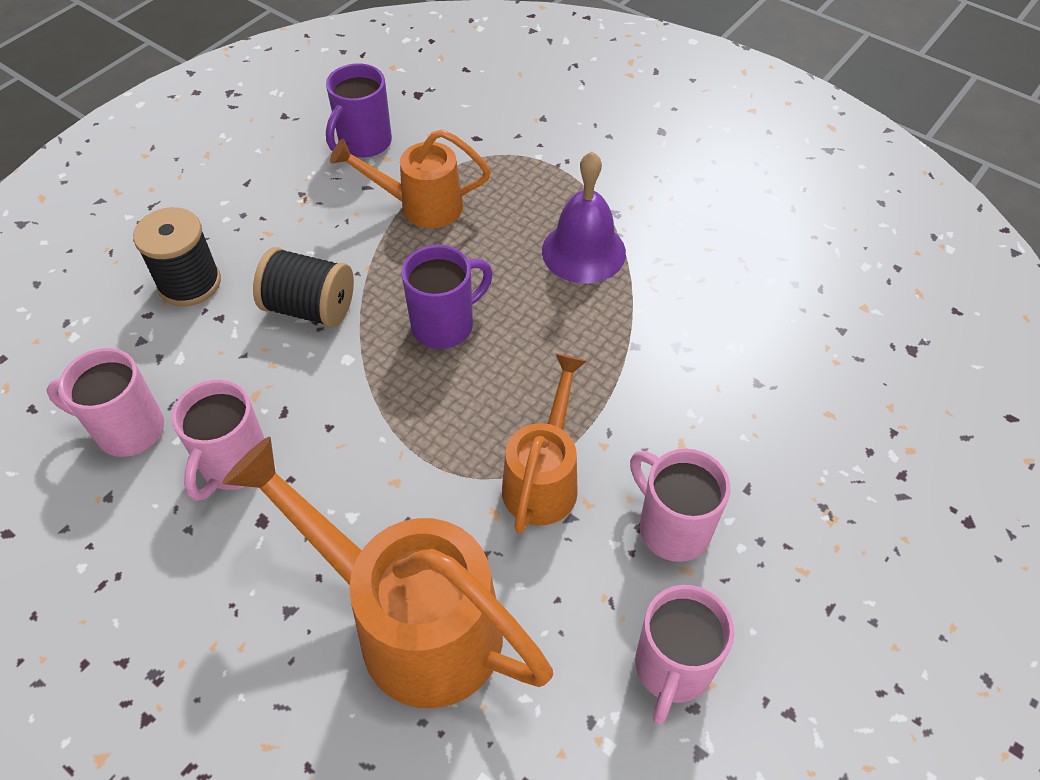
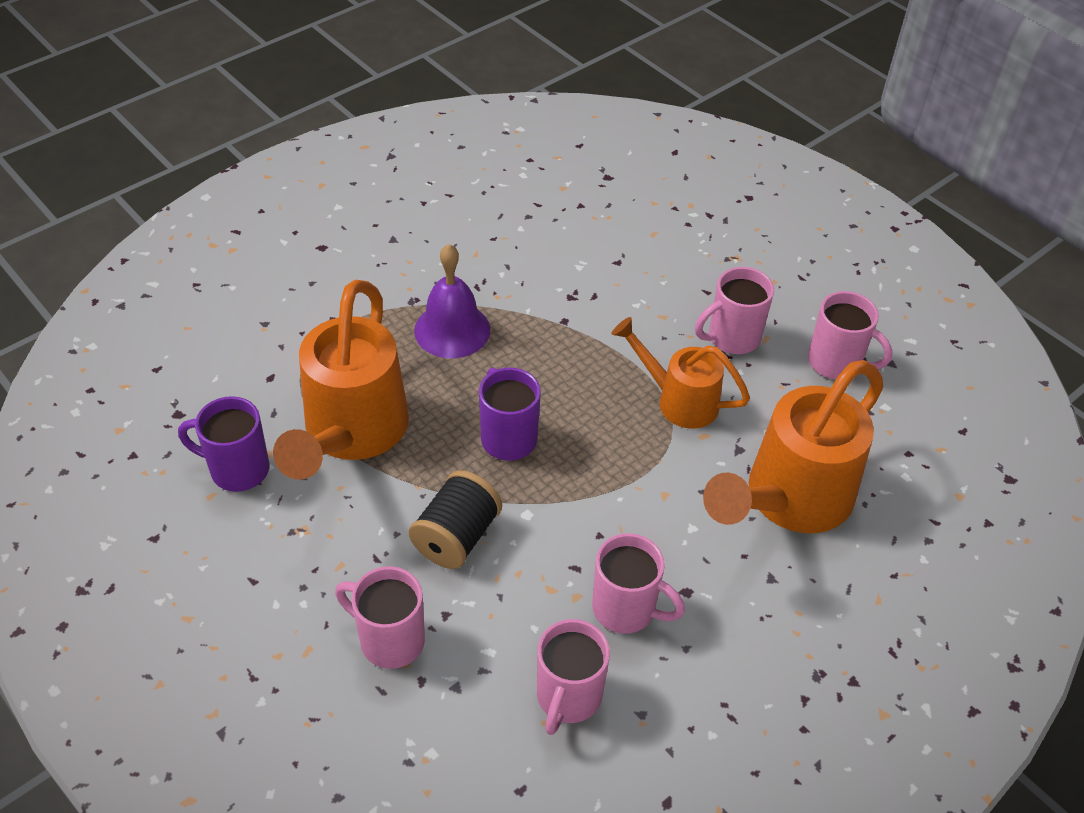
camera: 80 degrees left, 5 degrees down
black spool [133,207,221,306] -> pink mug [335,566,425,669]
purple mug [326,63,392,158] -> purple mug turned 150 degrees clockwise [178,396,269,492]
orange watering can [330,129,491,228] -> orange watering can [273,279,409,480], size x1.69

